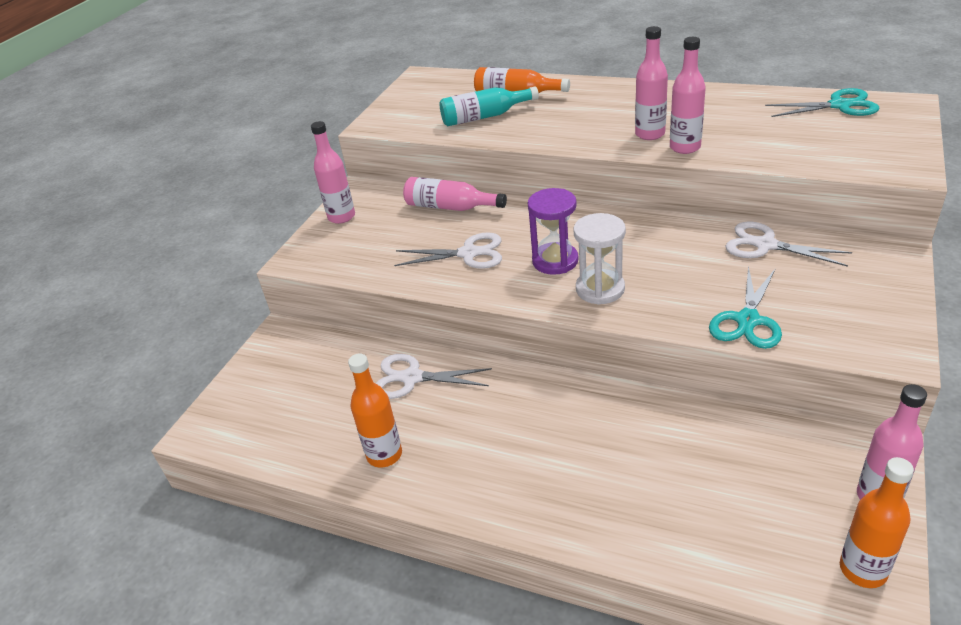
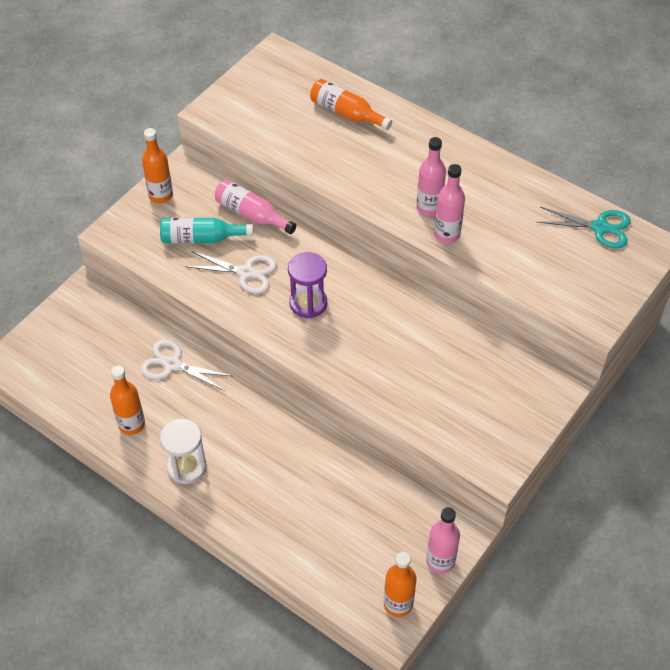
camera: 10 degrees right, 15 degrees up
pink bottle [311,121,355,224] -> orange bottle [142,128,173,203]
turquoise bottle [440,86,539,126] -> turquoise bottle moved to [160,217,253,243]
white hourglass [573,213,626,305] -> white hourglass moved to [160,419,207,484]
turquoise scissors [709,266,782,349] -> none
white scissors [725,222,852,267] -> none

